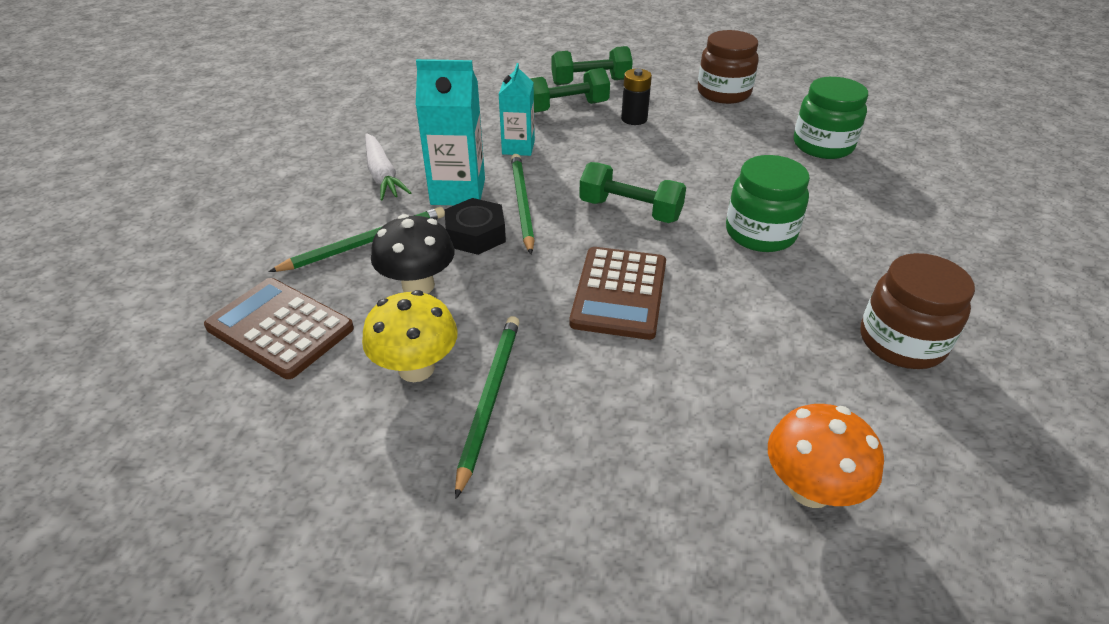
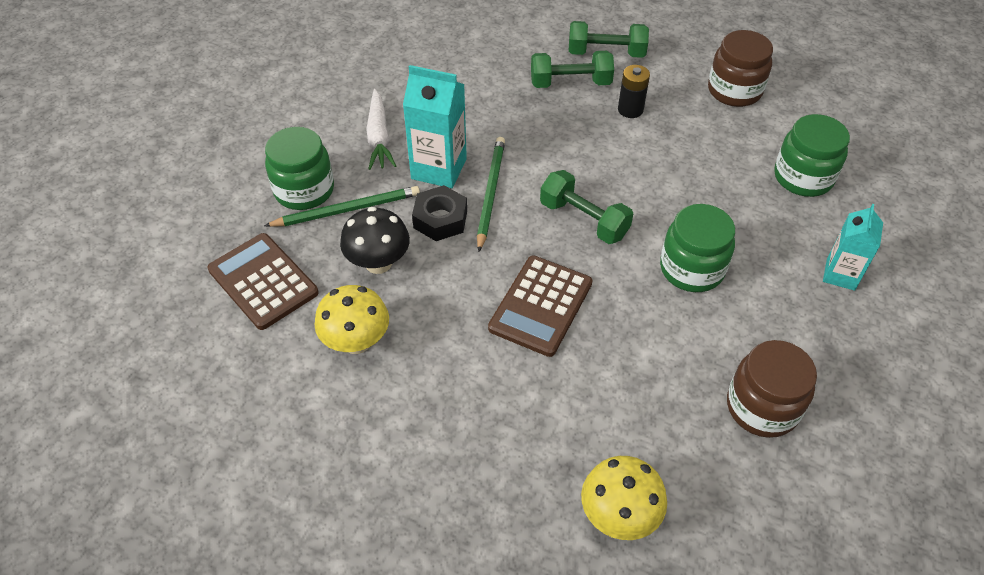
camera: 15 degrees right, 10 degrees up
green pencil [455,316,520,499] -> none
turquoise carton [498,63,535,156] -> turquoise carton moved to [823,204,883,291]
orange mushroom [768,404,884,508] -> yellow mushroom [581,456,667,540]
none -> green jar [265,127,334,210]

